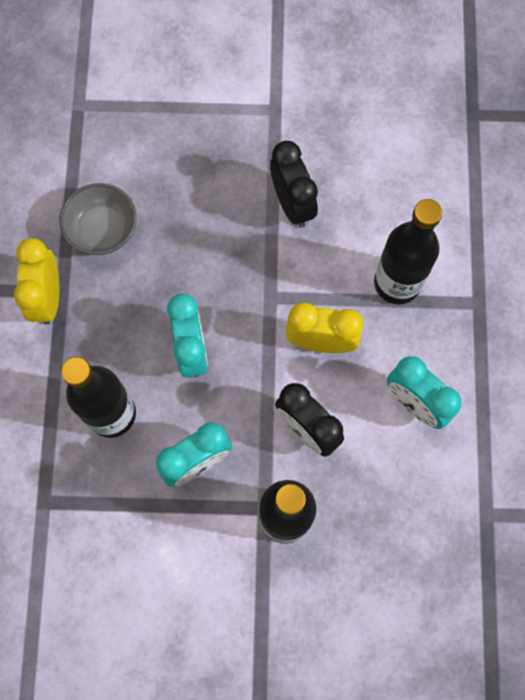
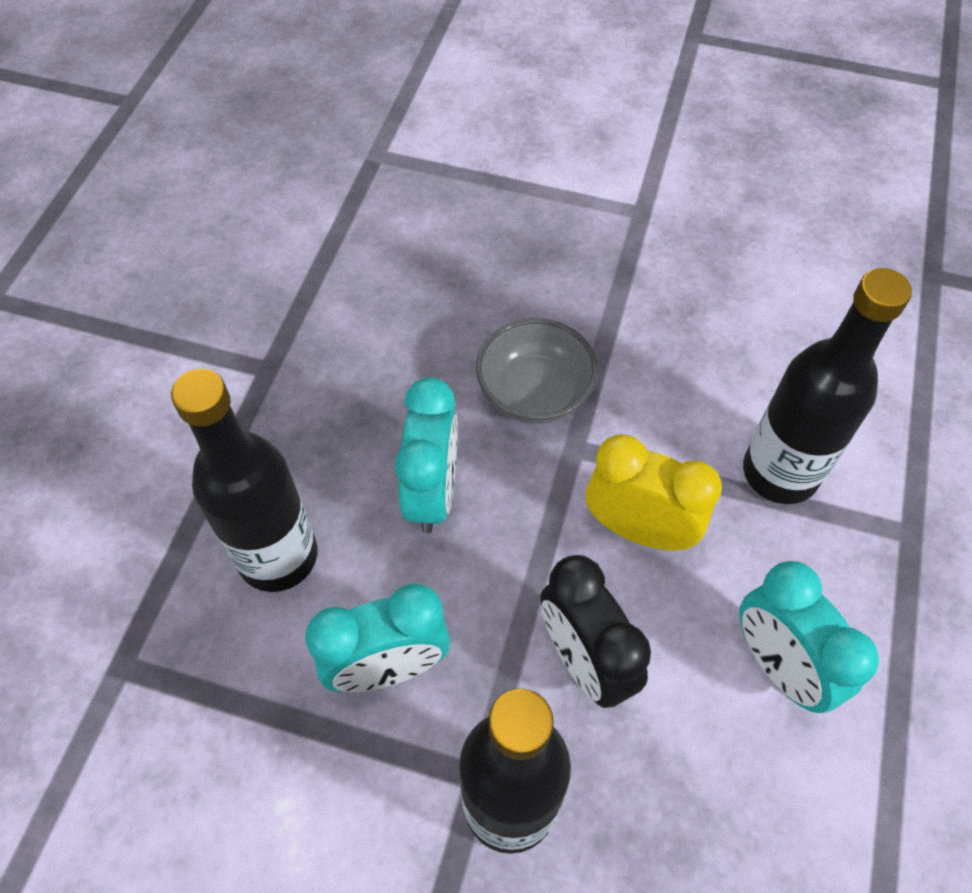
camera: 15 degrees right, 15 degrees down
yellow clock [14,238,59,325] -> none
grey bowl [59,183,137,255] -> grey bowl moved to [476,318,598,424]
black clock [270,141,318,228] -> none

